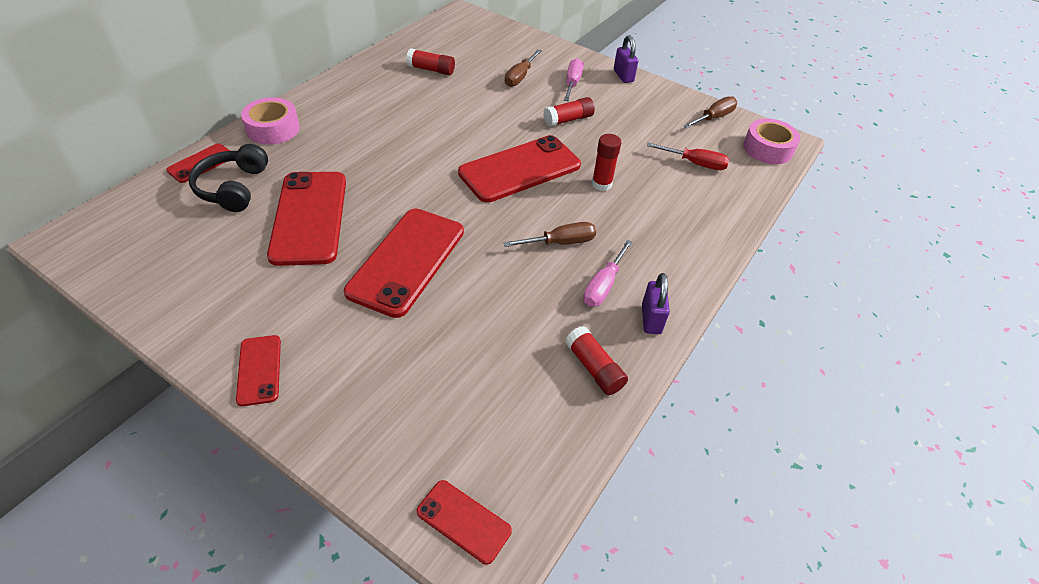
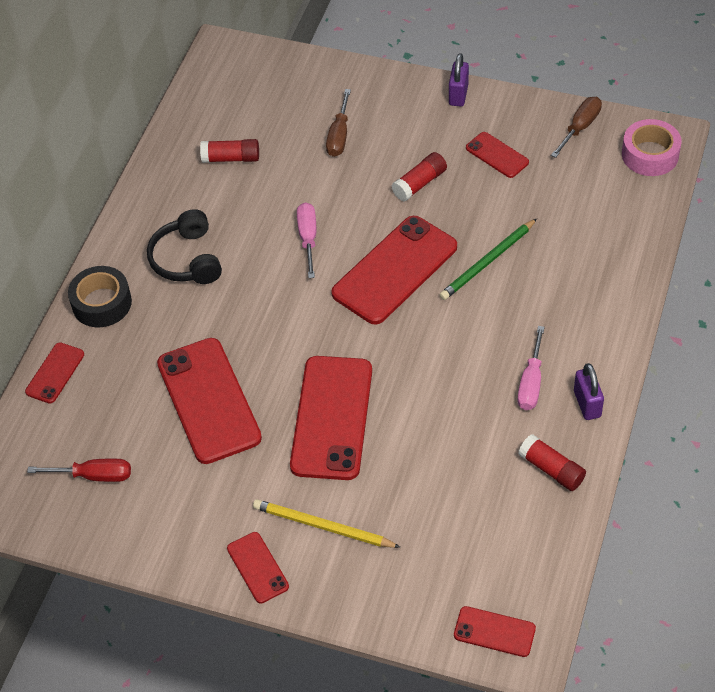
camera: 10 degrees left, 5 degrees up
black headphones [189,144,268,212] -> black headphones moved to [147,209,222,284]
pink tape [241,97,300,144] -> black tape [68,266,132,327]
brown screwdriver [503,222,596,247] -> none
pink screwdriver [564,58,584,101] -> pink screwdriver moved to [297,202,316,278]
red glue stick [592,134,621,191] -> green pencil [439,219,537,300]
purple padlock [614,35,638,83] -> purple padlock turned 45 degrees clockwise [449,53,469,107]
red screwdriver [647,143,729,170] -> red screwdriver moved to [27,459,131,482]
none -> yellow pencil [253,499,401,548]
none -> red phone [466,132,529,178]

